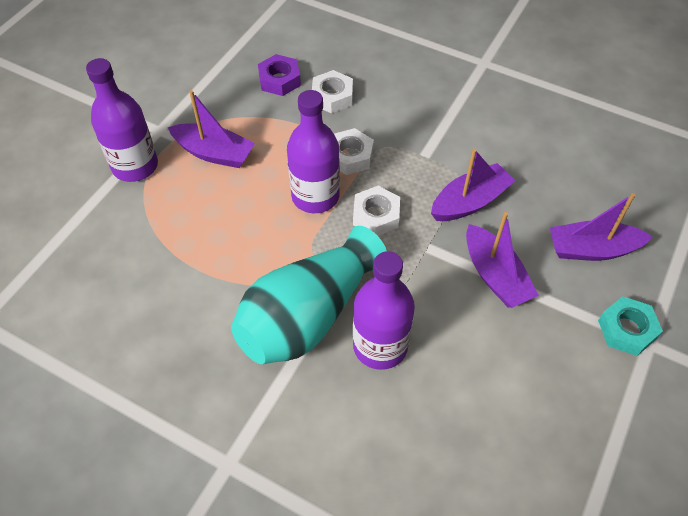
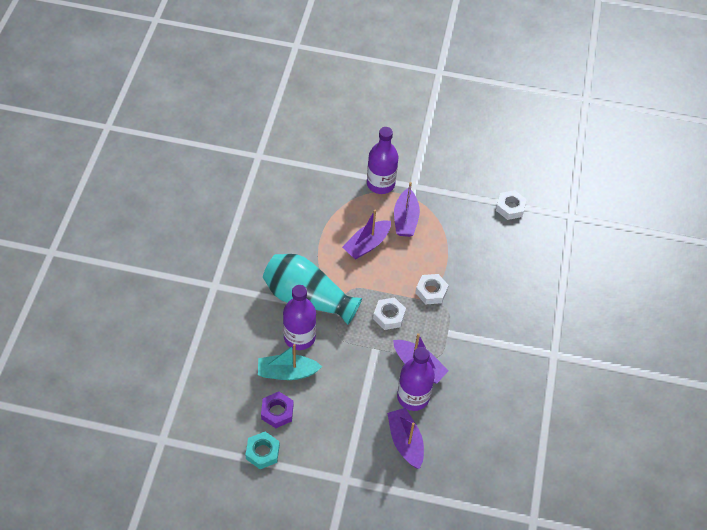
camera: 70 degrees right, 0 degrees up
purple nut [258,54,301,96] -> purple nut moved to [261,392,294,428]
purple bottle [287,90,340,213] -> purple bottle moved to [397,347,435,411]
white nut [312,70,353,114] -> white nut moved to [496,190,527,220]
purple boat [466,212,539,308] -> purple boat moved to [342,210,391,260]
turquoise nut [598,296,663,356] -> turquoise nut moved to [246,432,280,469]
none -> turquoise boat [258,344,322,380]

